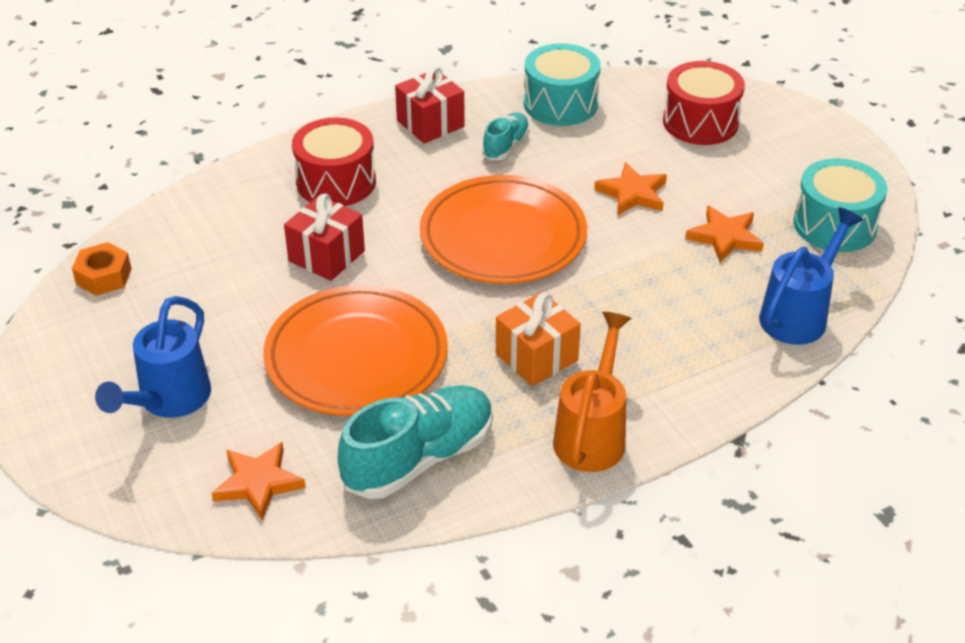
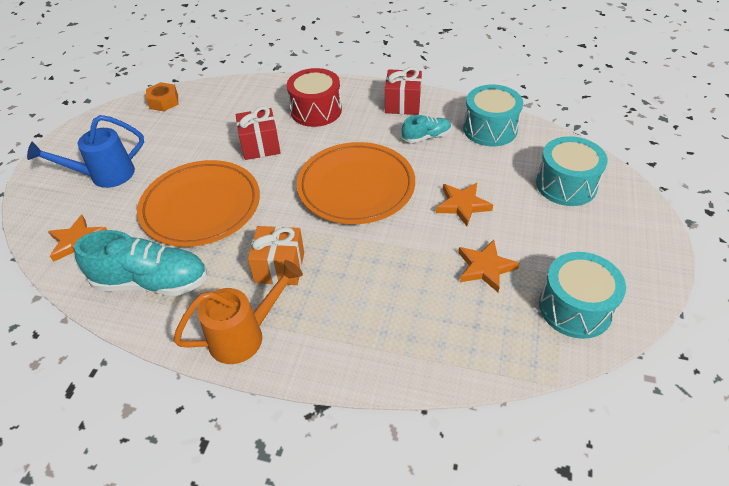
camera: 45 degrees right, 5 degrees up
red drum [663,61,745,145] -> turquoise drum [536,136,608,206]
blue watering can [759,207,863,345] -> none

